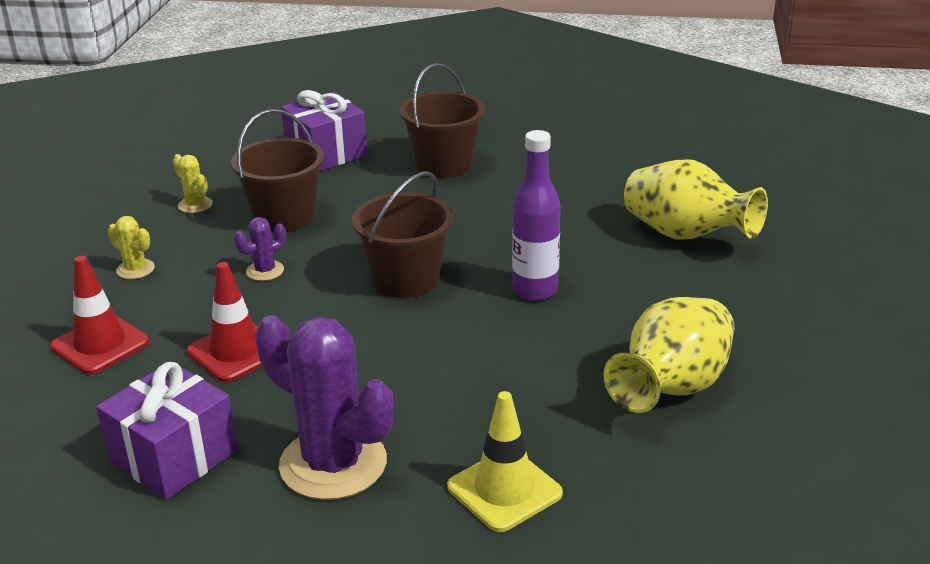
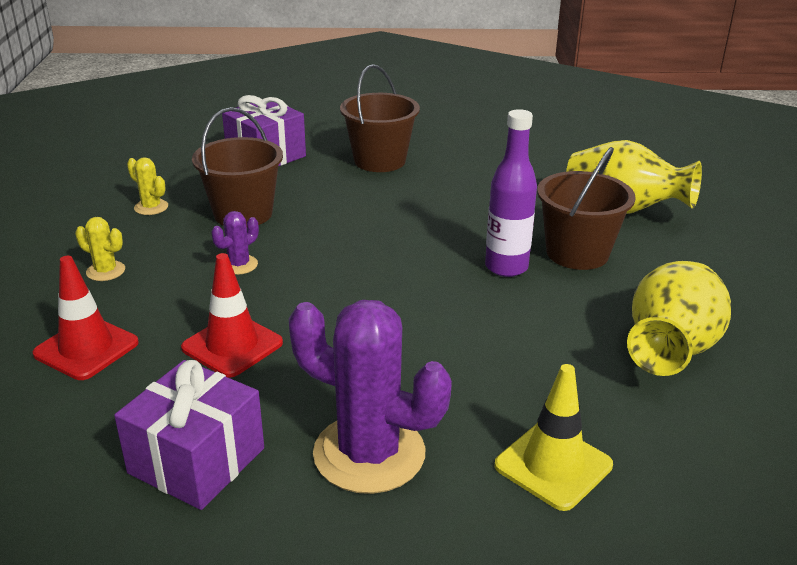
camera: 10 degrees left, 0 degrees up
brown bucket [352,171,453,298] -> brown bucket moved to [537,147,636,270]

